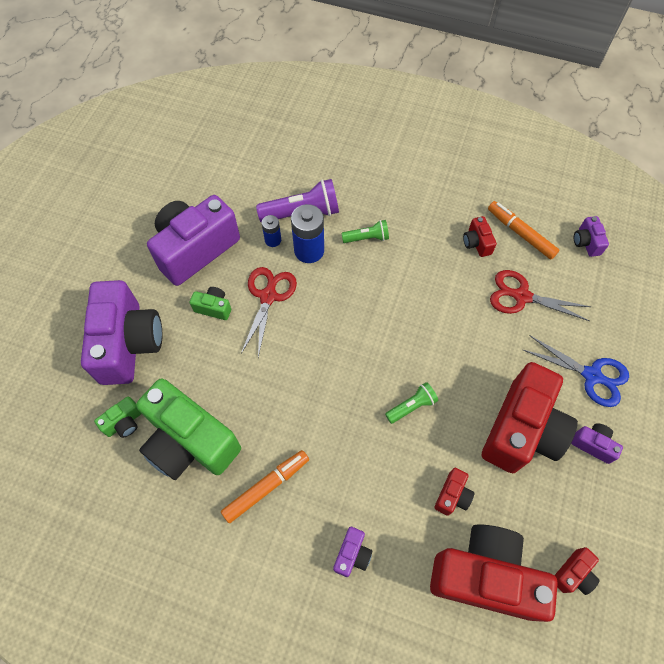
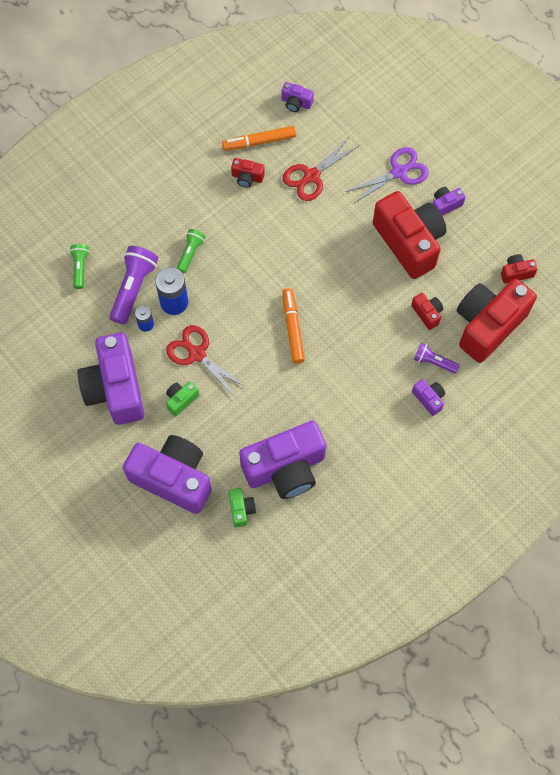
camera: 60 degrees left, 5 degrees up
green camera [136,378,241,480] -> purple camera [239,421,326,499]
orange marker [221,450,309,523] -> orange marker moved to [282,288,305,364]
green flashlight [385,382,438,424] -> green flashlight moved to [70,244,89,289]
blue scissors [523,335,629,407] -> purple scissors [346,147,429,204]
red camera [554,547,600,595] -> red camera turned 90 degrees counterclockwise [501,254,538,284]
none -> purple flashlight [414,343,460,374]

